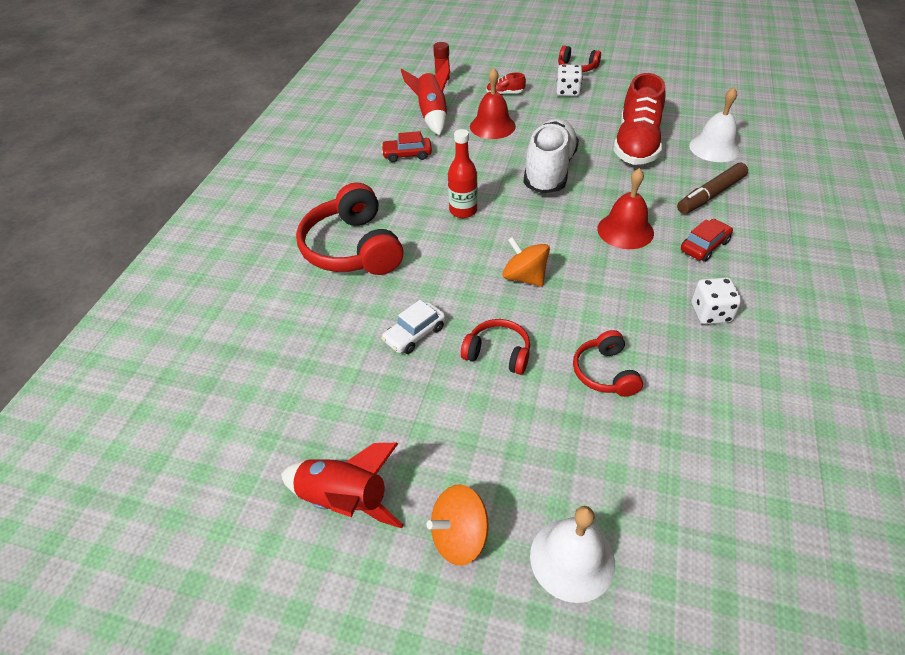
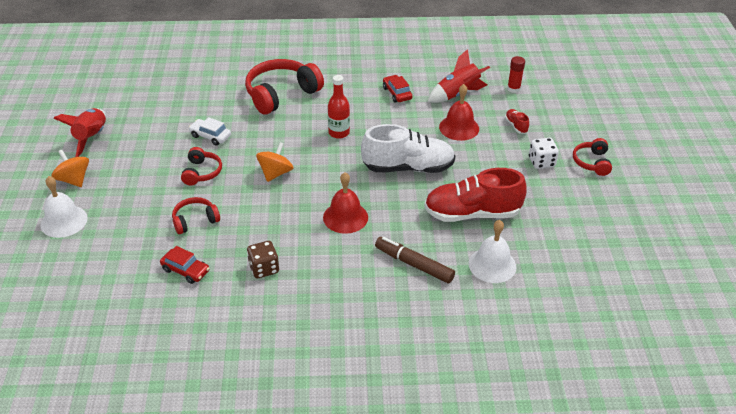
camera: 70 degrees right, 5 degrees down
red car [681,219,733,262] -> red car moved to [160,246,210,284]
white dice [691,277,742,324] -> brown dice [247,241,279,278]

